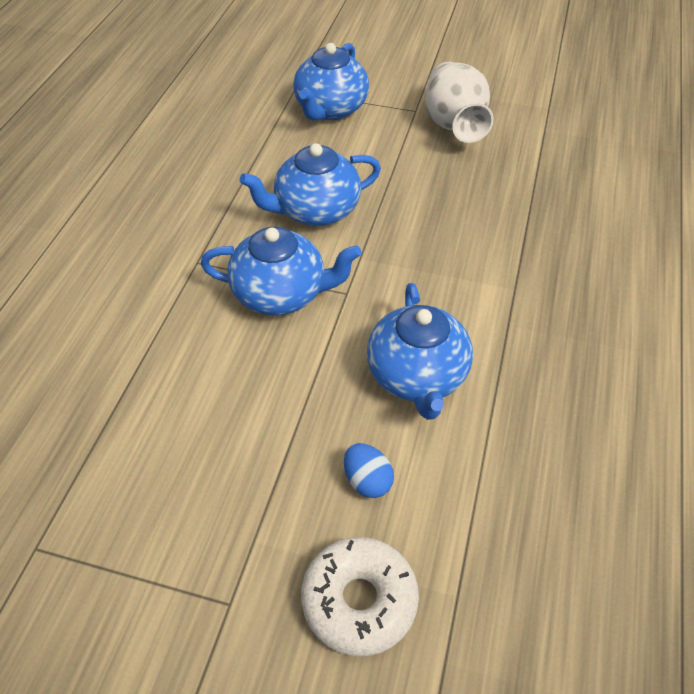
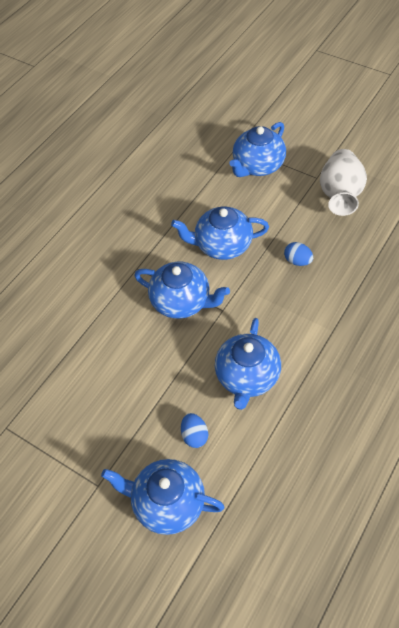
camera: 20 degrees right, 5 degrees up
white donut [301,537,419,656] -> blue teapot [101,459,224,535]
none -> blue egg [284,242,313,266]

